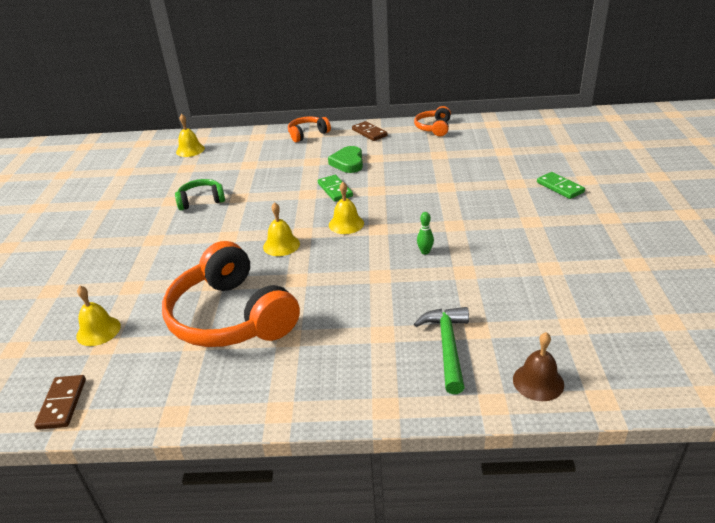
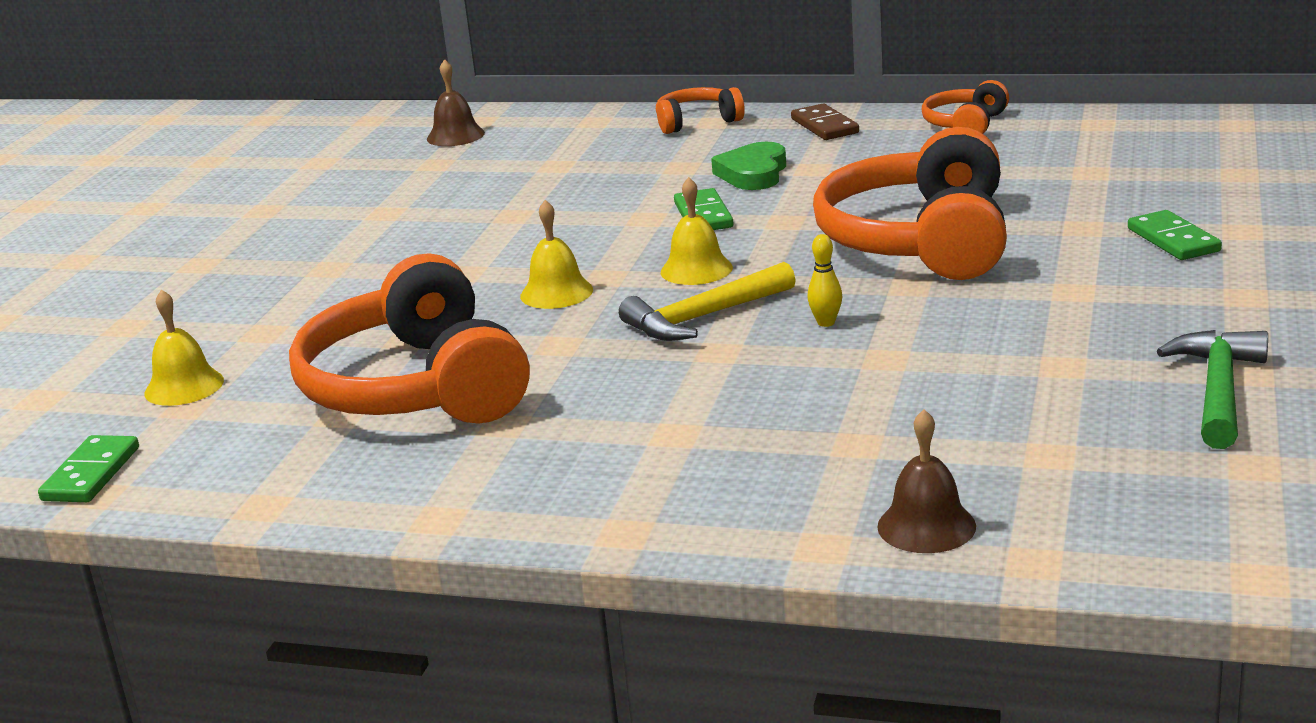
camera: 15 degrees right, 10 degrees down
brown domino [34,375,86,430] -> green domino [38,435,139,502]
green headphones [175,179,225,210] -> none
yellow bell [176,114,205,157] -> brown bell [427,59,485,146]
green hammer [414,307,469,394] -> green hammer moved to [1157,330,1268,449]
green bowling pin [417,212,434,255] -> yellow bowling pin [807,234,842,327]
none -> yellow hammer [619,262,796,341]
none -> orange headphones [813,127,1007,280]

